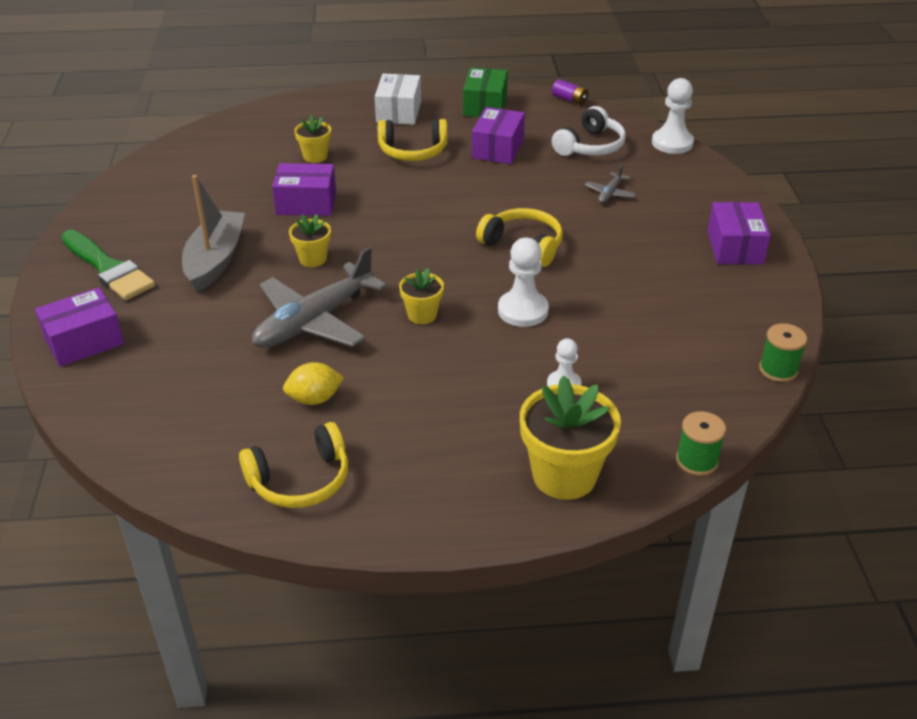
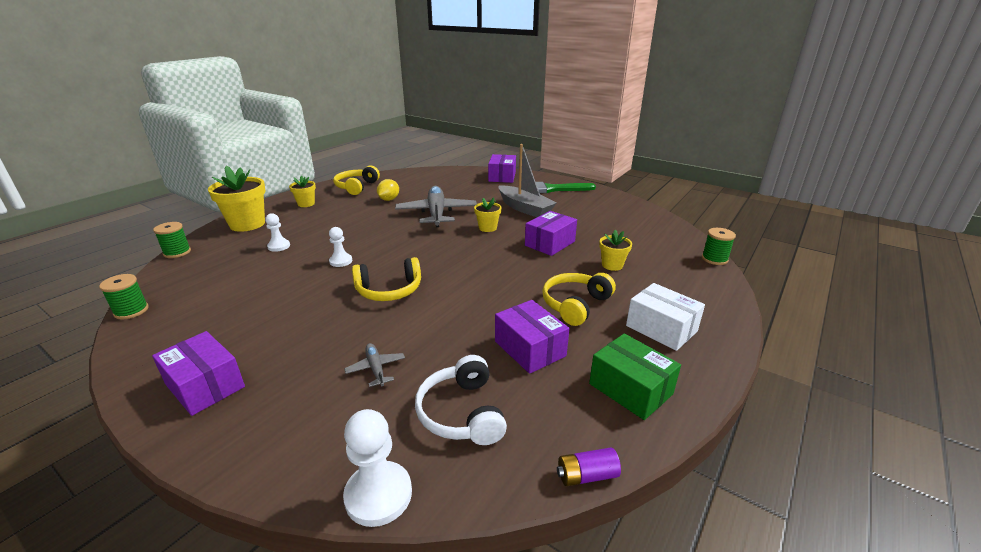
camera: 130 degrees right, 10 degrees down
yellow flower pot [399,268,444,324] -> yellow flower pot moved to [289,175,316,207]
white pawn [498,238,549,327] -> white pawn [329,227,352,267], size x0.62
none -> green spool [702,228,736,265]

